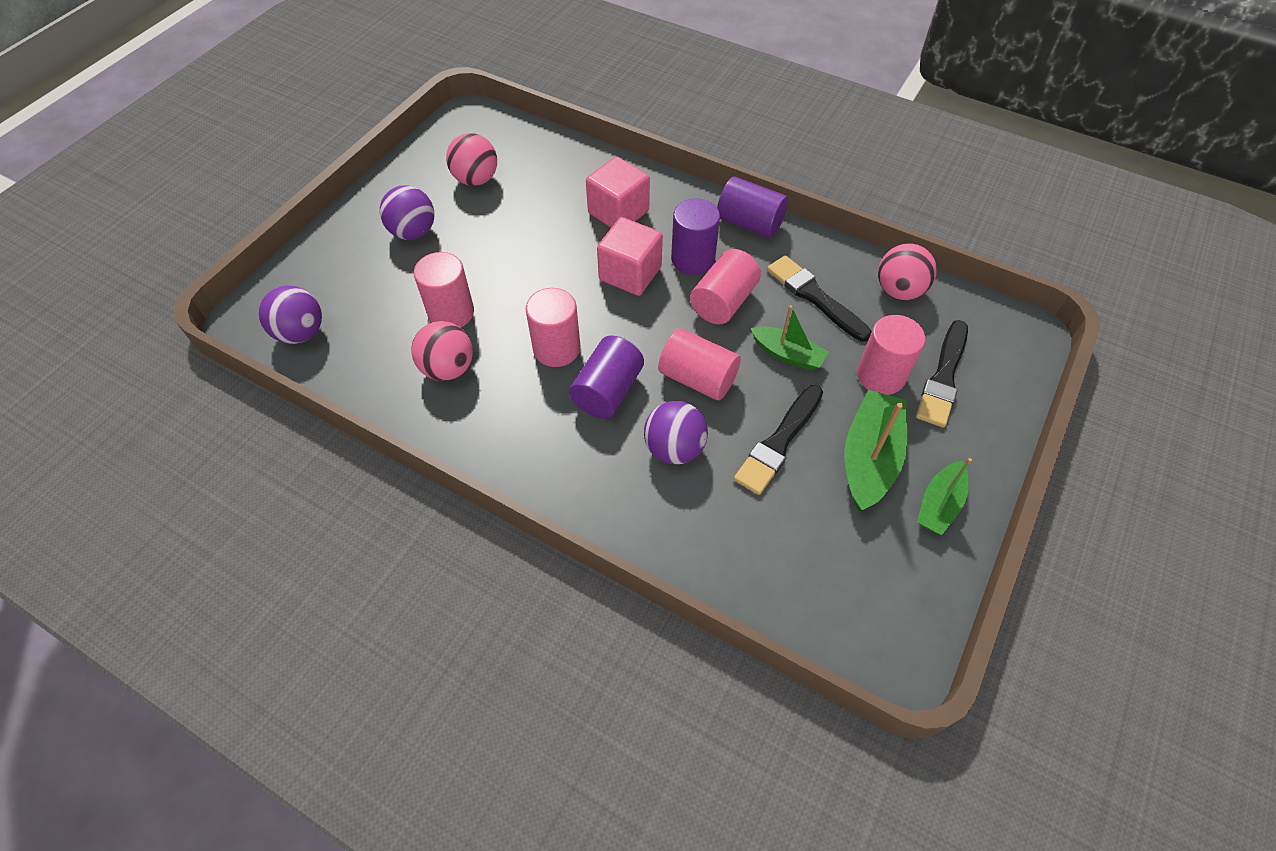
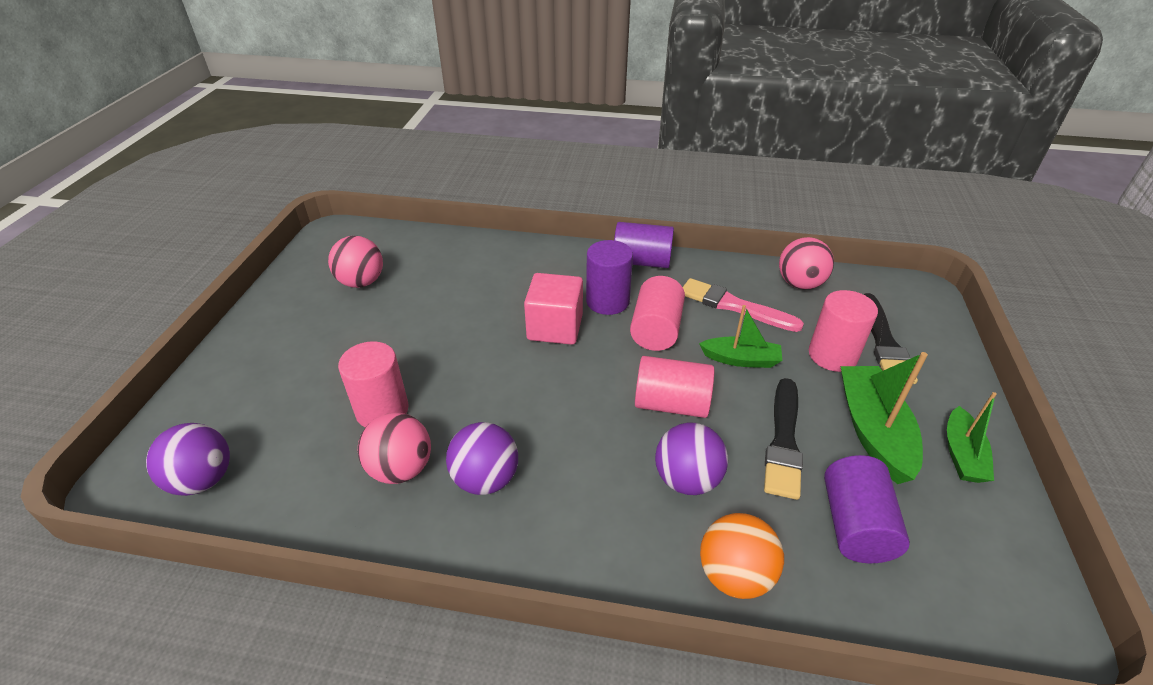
camera: 20 degrees left, 15 degrees down
purple ball [380,185,435,240] -> purple ball moved to [446,422,518,495]
pink cylinder [526,288,580,367] -> none
purple cylinder [569,336,644,419] -> purple cylinder moved to [824,455,910,563]
pink cube [586,156,650,228] -> none
black brush [767,255,872,342] -> pink brush [683,278,804,332]
none -> orange ball [700,513,784,599]

